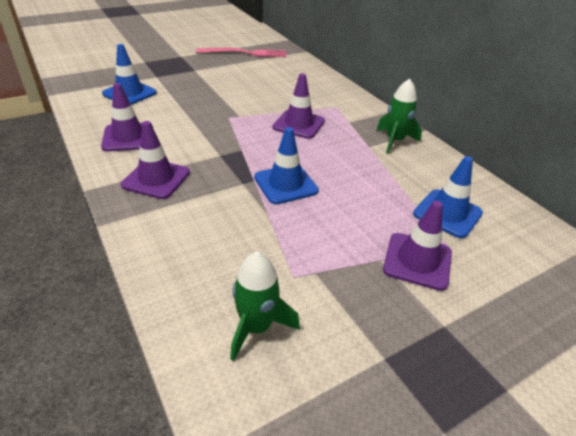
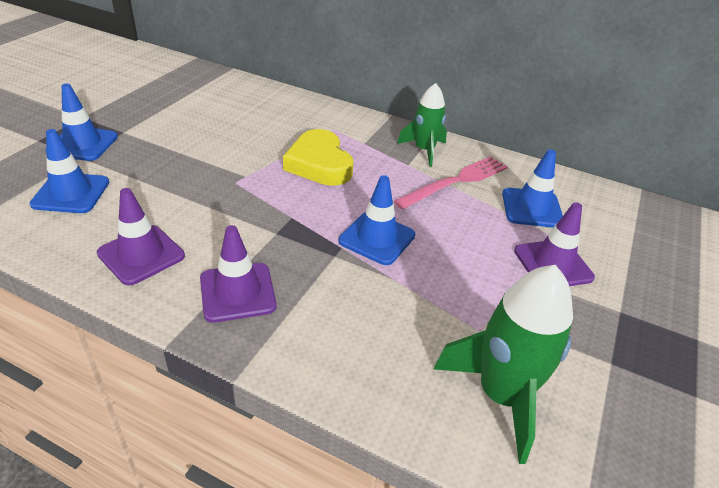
camera: 35 degrees left, 0 degrees up
pink fork [196,48,286,57] -> pink fork moved to [394,156,508,210]
green rocket [230,252,300,361] -> green rocket [434,265,573,464], size x1.55
purple traffic cone [273,73,325,139] -> yellow heart [283,129,354,186]
none -> blue traffic cone [45,84,118,161]

